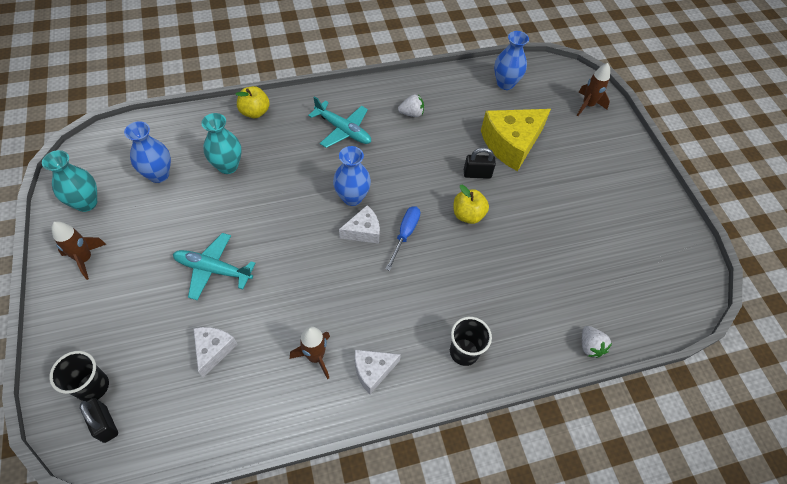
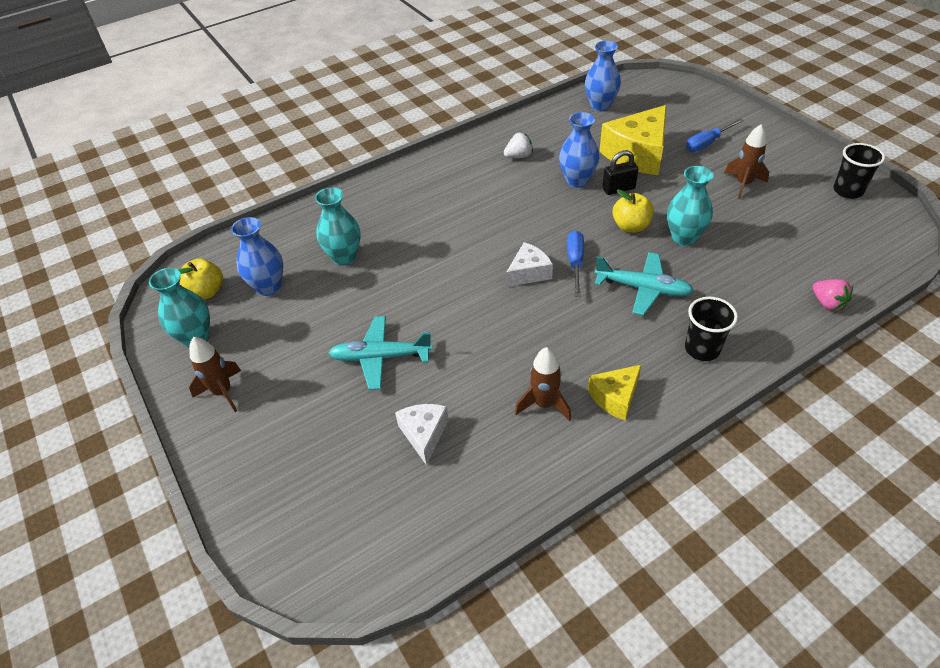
camera: 10 degrees left, 10 degrees down
black cup [49,351,109,401] -> black cup moved to [833,143,885,199]
black padlock [80,398,118,443] -> none
yellow apple [235,86,270,118] -> yellow apple moved to [179,258,223,299]
turquoise plane [308,96,371,148] -> turquoise plane moved to [594,252,694,315]
blue vase [333,146,371,206] -> blue vase moved to [559,112,599,188]
white cheese [355,350,401,394] -> yellow cheese [588,365,641,420]
brown rocket [577,63,610,116] -> brown rocket moved to [724,124,769,199]
white strawberry [582,326,612,358] -> pink strawberry [813,279,853,311]
none -> turquoise vase [667,166,714,246]
none -> blue screwdriver [686,118,744,152]

